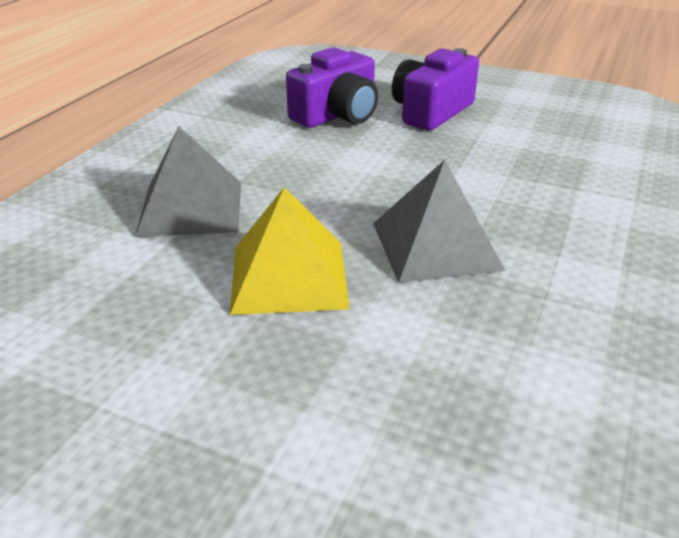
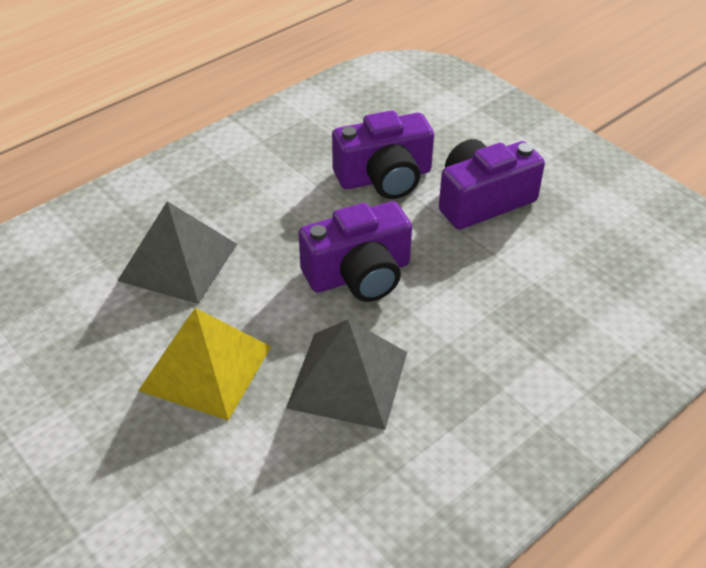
camera: 25 degrees right, 10 degrees up
none -> purple camera [299,201,412,302]

